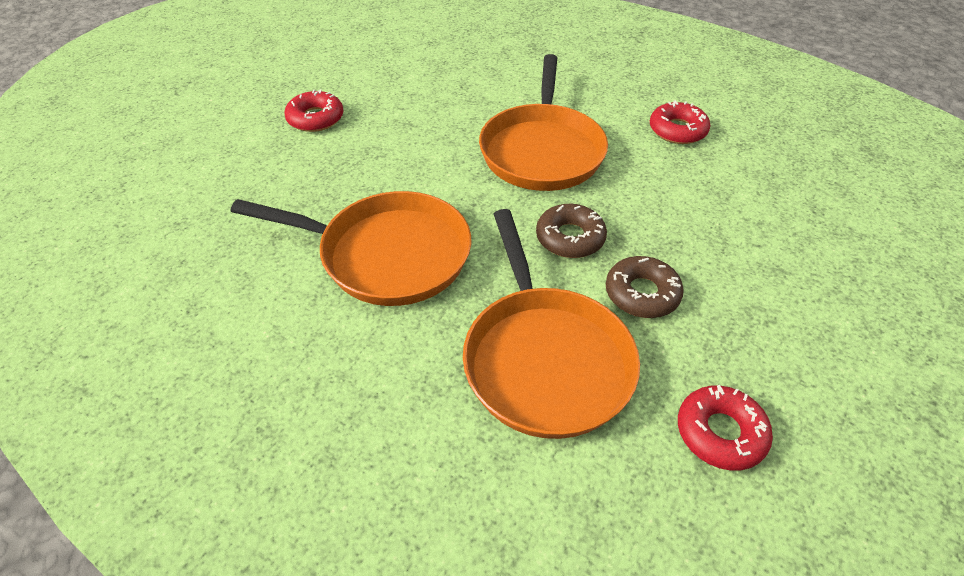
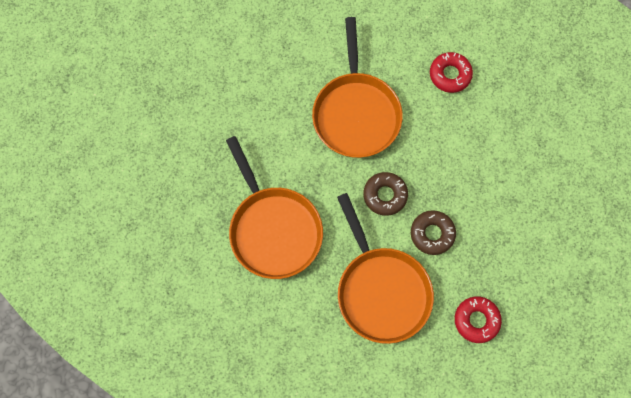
camera: 10 degrees left, 25 degrees up
orange pan [231,191,471,306] -> orange pan turned 60 degrees clockwise [226,136,323,279]
red donut [284,89,344,132] -> none

